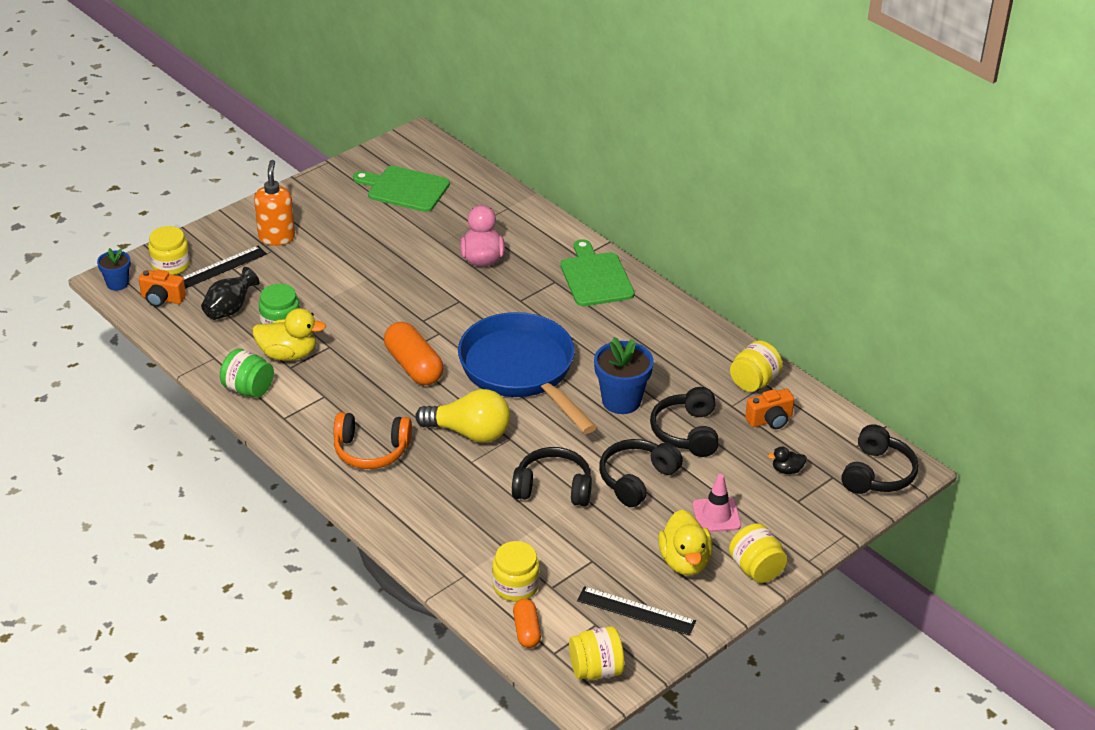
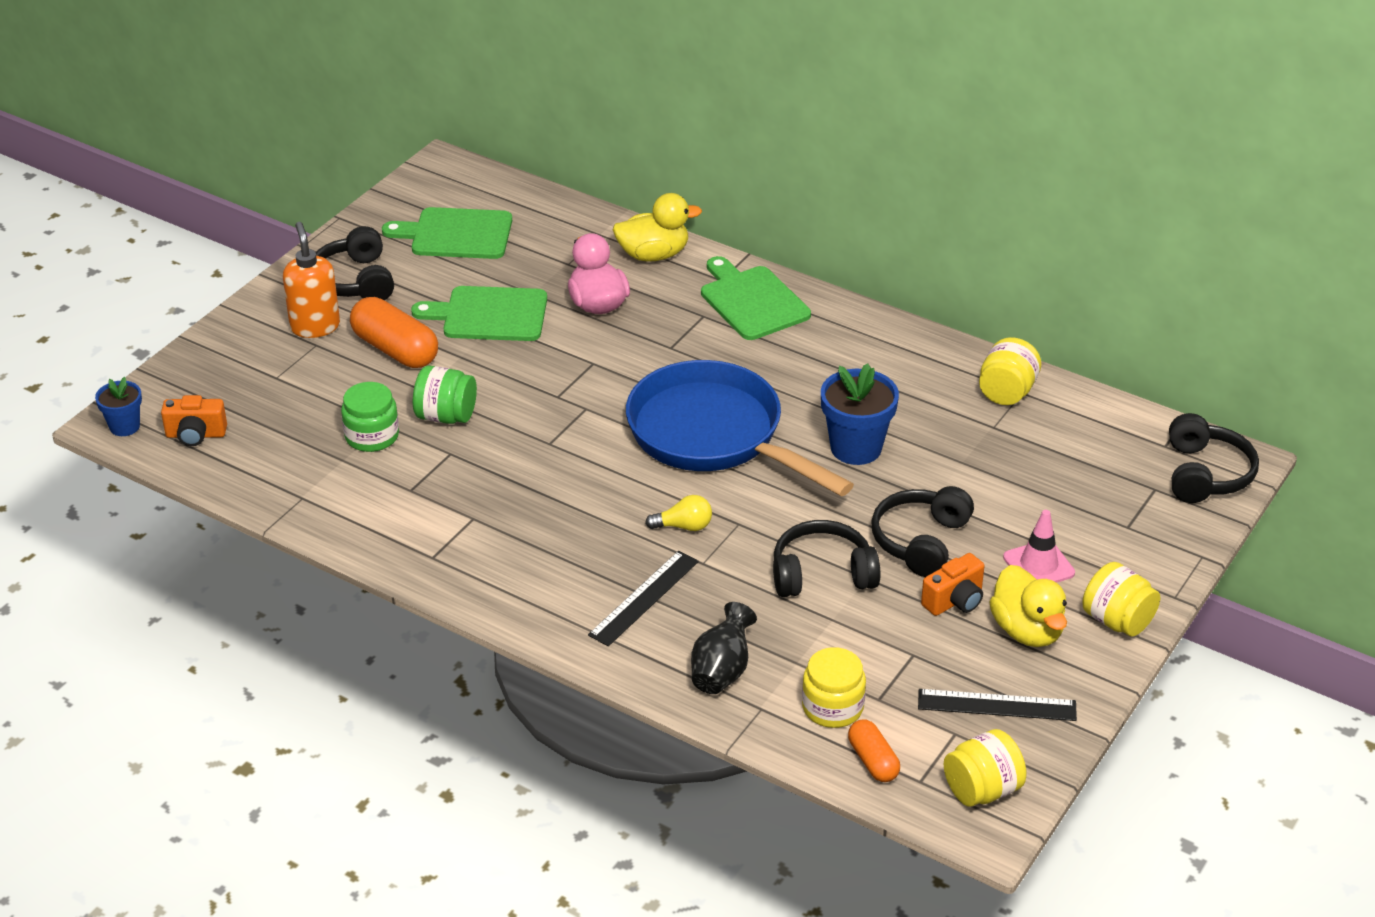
camera: 15 degrees left, 0 degrees up
yellow jar [148,226,190,275] -> none
black ruler [183,246,267,289] -> black ruler moved to [588,551,699,646]
black vase [201,267,260,320] -> black vase moved to [691,602,757,694]
green jar [220,349,274,398] -> green jar moved to [413,365,477,424]
yellow duck [252,308,326,361] -> yellow duck moved to [613,193,702,262]
orange headphones [334,412,412,469] -> none
orange capsule [384,322,443,385] -> orange capsule moved to [350,297,438,368]
yellow light bulb [415,389,510,443] -> yellow light bulb [645,495,712,531], size x0.51
black headphones [650,387,719,457] -> black headphones moved to [316,226,394,300]
orange camera [745,389,795,429] -> orange camera moved to [921,553,984,616]
black duck [768,446,807,474] -> none
none -> green cutting board [411,286,547,341]

